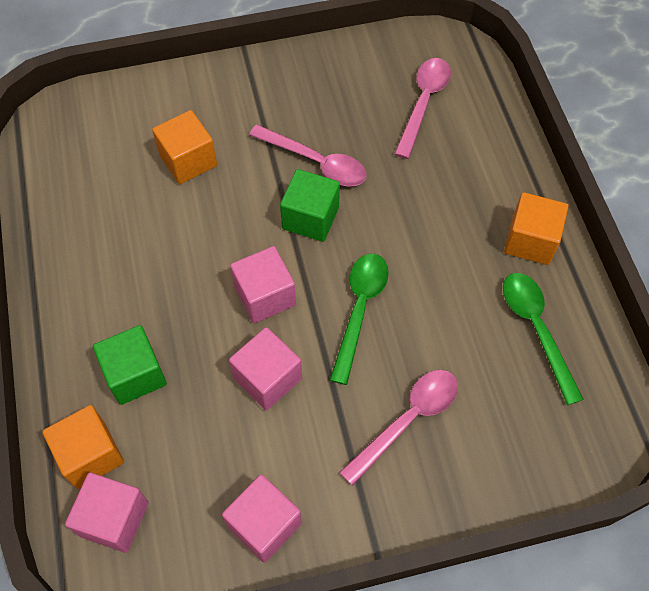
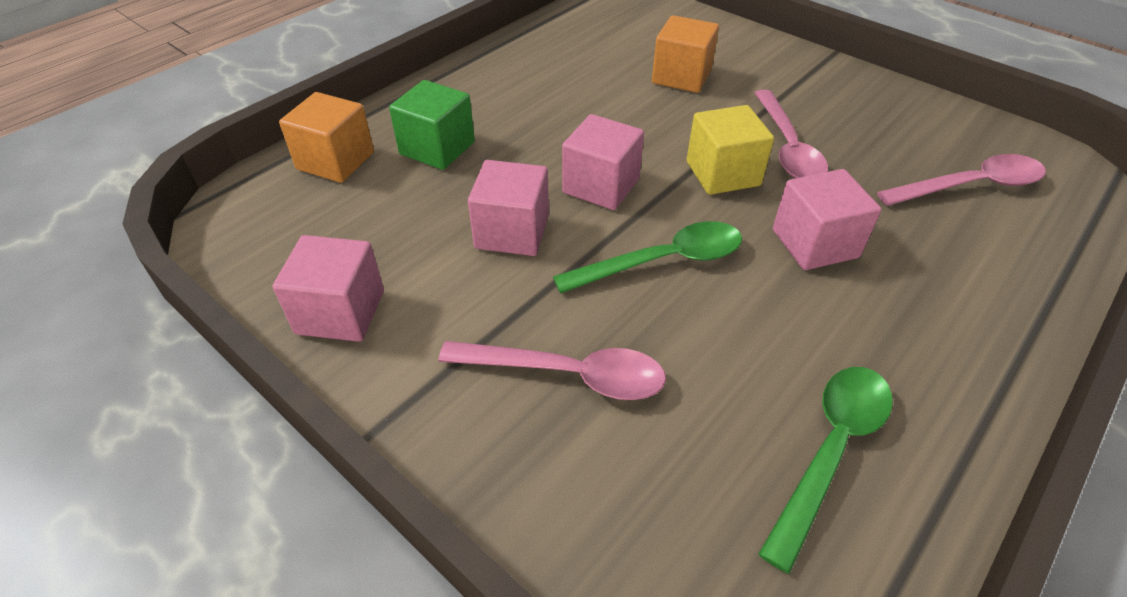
camera: 55 degrees right, 15 degrees down
pink cube [65,473,149,553] -> pink cube moved to [773,169,881,270]
green cube [280,169,340,242] -> yellow cube [687,105,774,195]
orange cube [504,192,568,265] -> none

